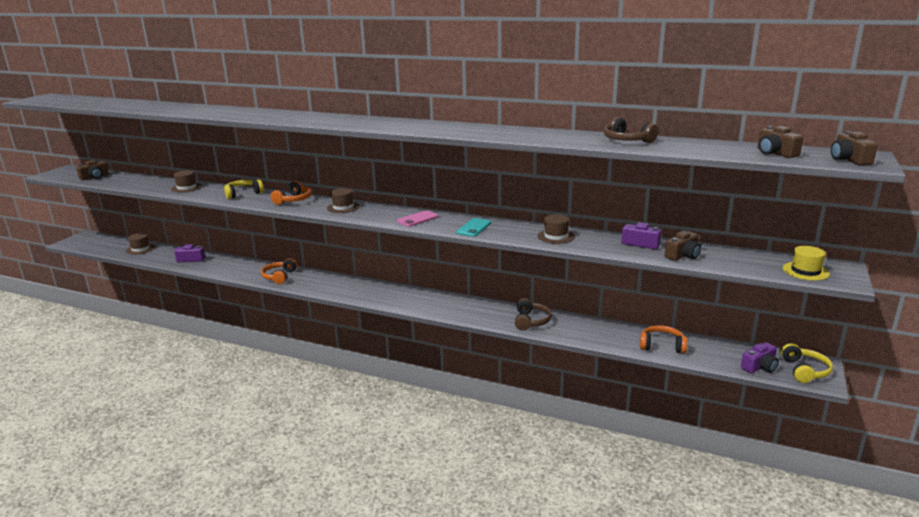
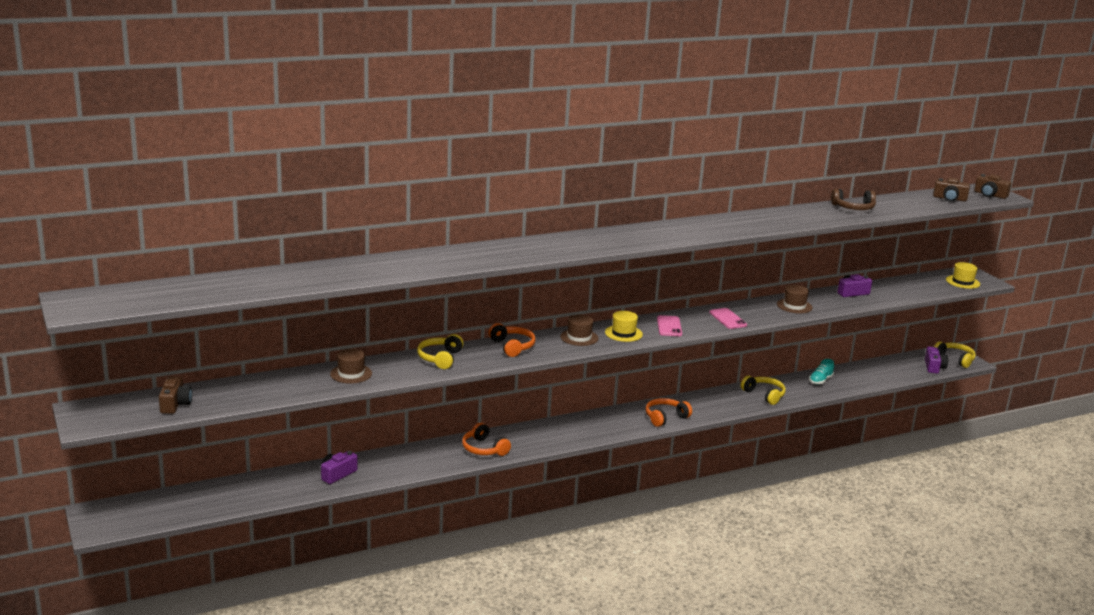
camera: 50 degrees left, 0 degrees up
brown hat [126,233,155,254] -> none
turquoise phone [456,218,491,237] -> pink phone [709,308,747,329]
brown headphones [515,298,552,331] -> yellow headphones [741,376,786,405]
orange headphones [640,325,687,354] -> orange headphones moved to [646,398,692,427]
brown camera [665,231,701,261] -> none
none -> yellow hat [605,311,643,342]
none -> turquoise shoe [809,359,834,384]

